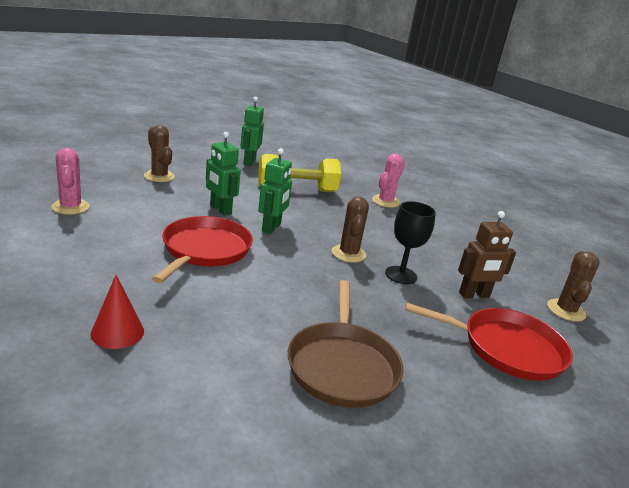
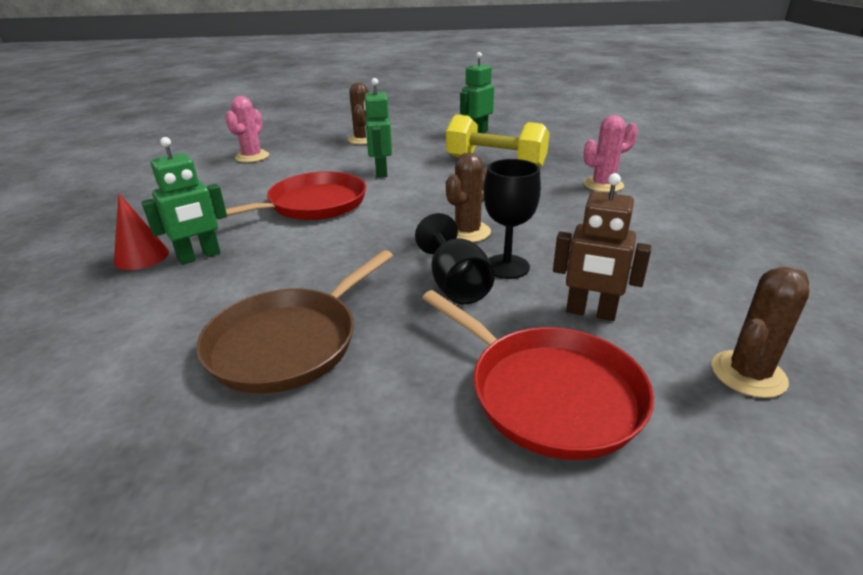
camera: 40 degrees right, 5 degrees up
green robot [258,148,292,234] -> green robot moved to [142,137,227,265]
none -> black goblet [415,213,495,305]

